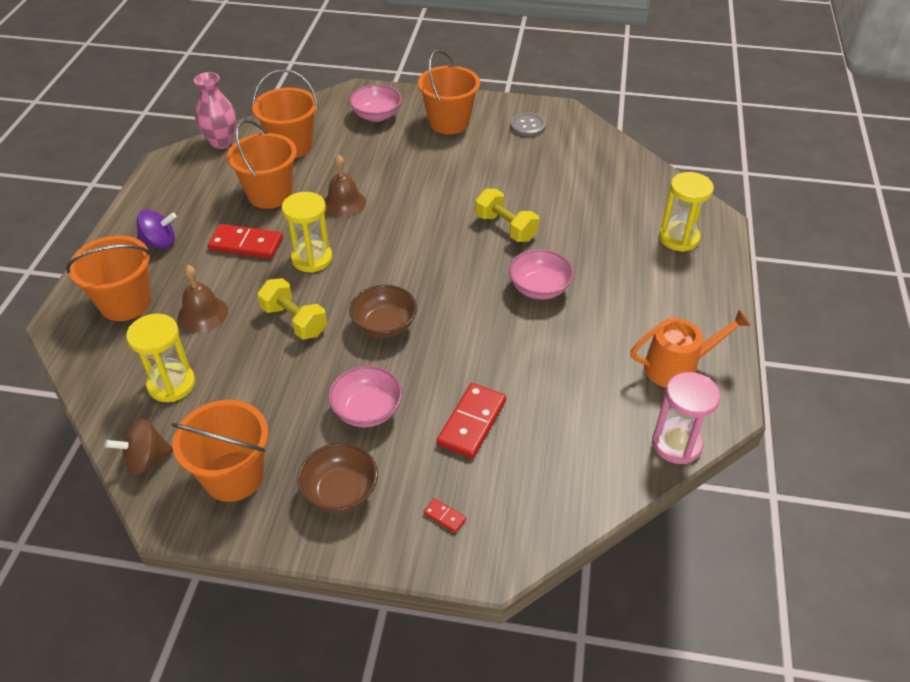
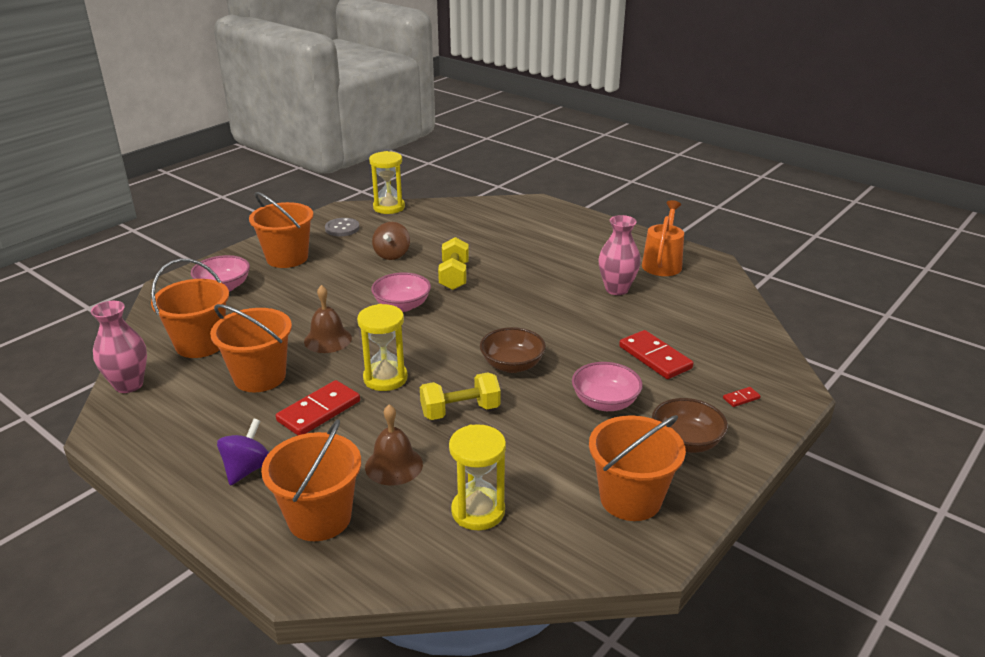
camera: 60 degrees left, 15 degrees down
brown spinning top [105,419,173,475] -> brown spinning top moved to [372,222,410,260]
yellow dumbbell [475,189,539,242] -> yellow dumbbell turned 75 degrees counterclockwise [438,237,469,290]
pink bowl [509,249,574,299] -> pink bowl moved to [371,272,431,312]
pink hourglass [652,372,720,464] -> none
yellow hourglass [659,172,714,252] -> yellow hourglass moved to [369,151,405,214]
none -> pink vase [598,215,641,295]

